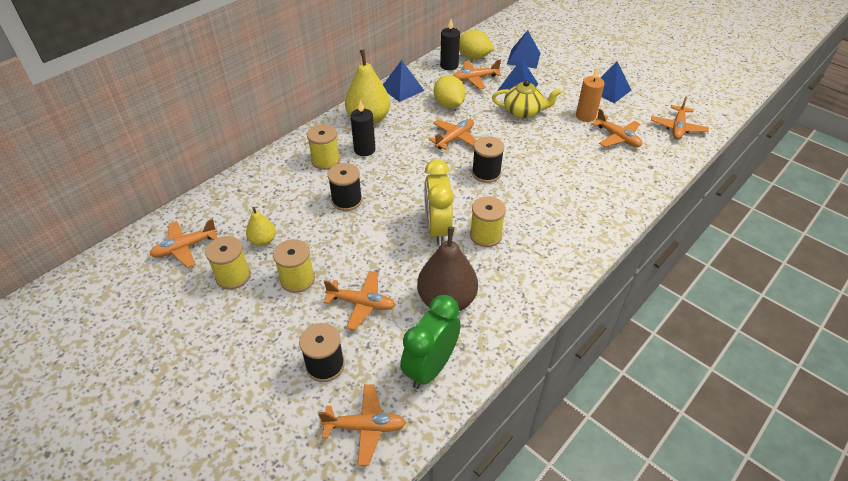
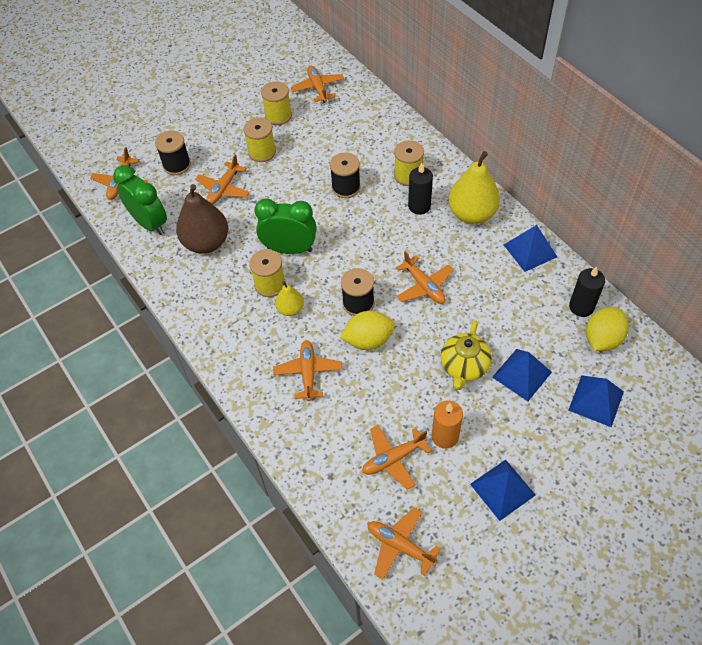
camera: 105 degrees right, 10 degrees up
yellow pear [246,207,276,246] -> yellow pear moved to [275,281,304,316]
yellow clock [424,159,454,245] -> green clock [255,198,317,254]
yellow lemon [434,75,466,108] -> yellow lemon moved to [340,311,395,350]
orange plane [453,59,501,89] -> orange plane moved to [273,340,343,401]

